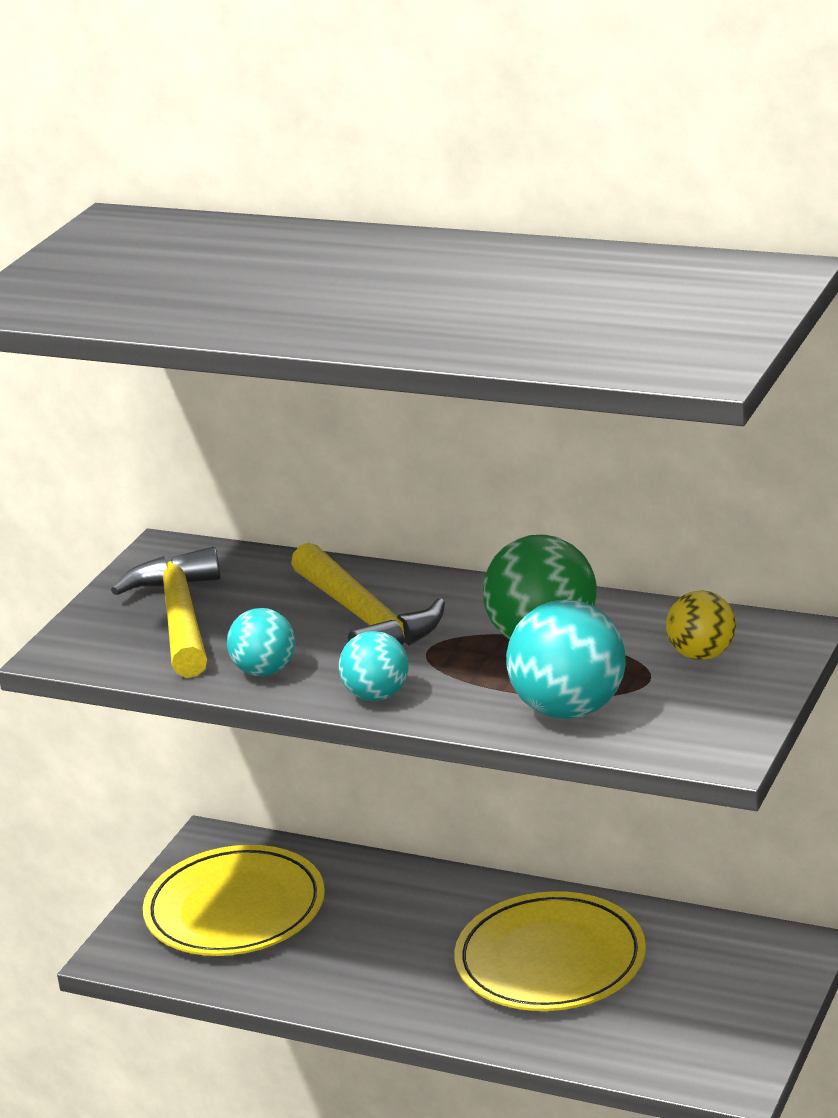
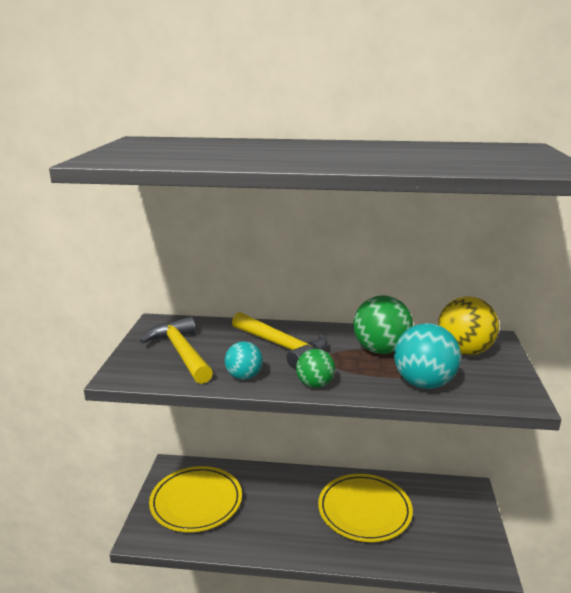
camera: 20 degrees left, 5 degrees down
turquoise ball [339,631,409,701] -> green ball [296,349,335,388]
yellow ball [666,590,736,660] -> yellow ball [438,296,499,355], size x1.66

